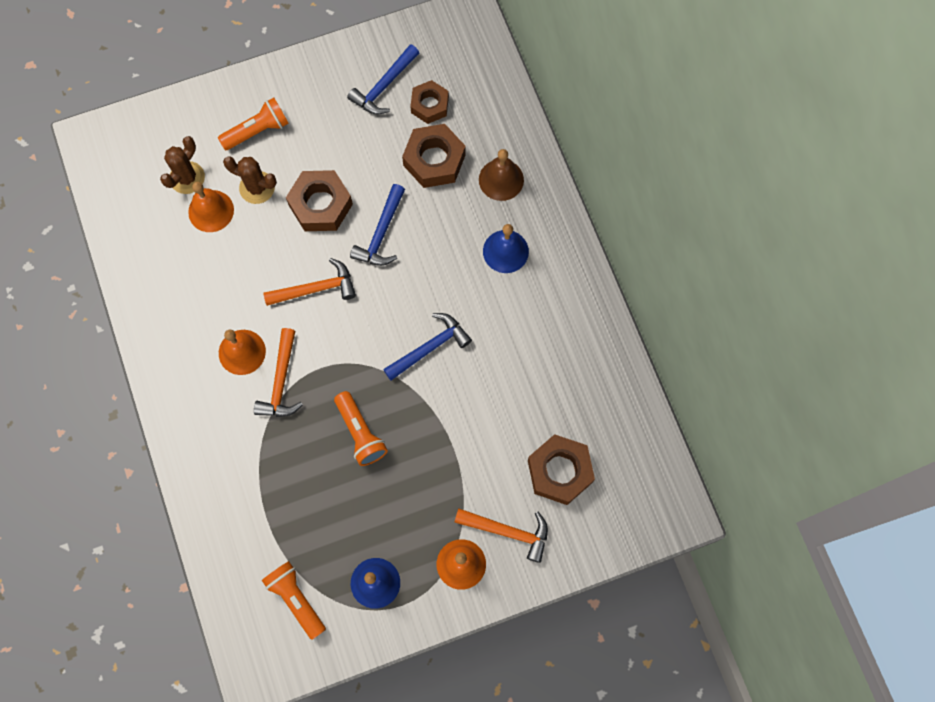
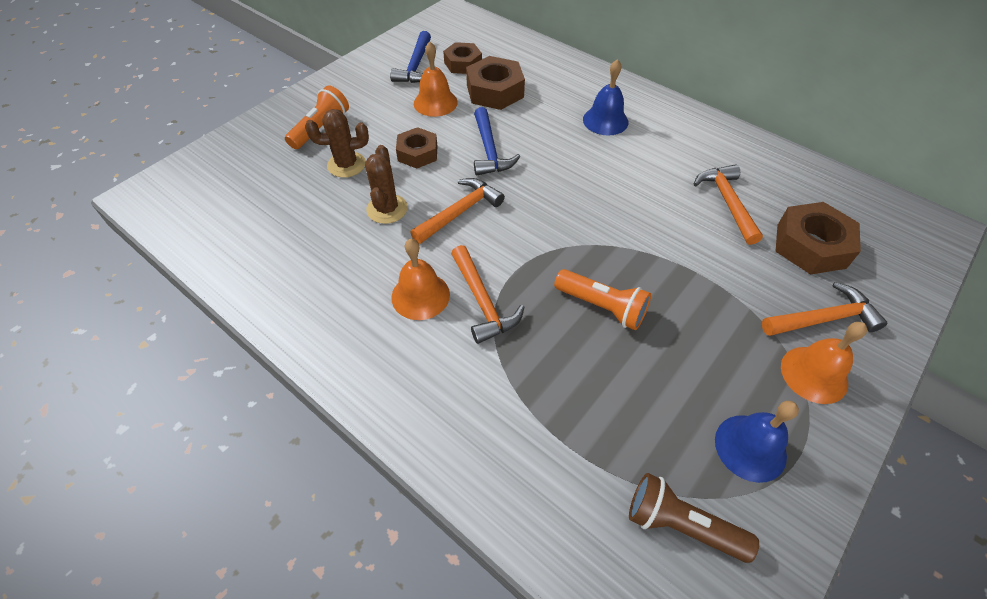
camera: 30 degrees left, 20 degrees down
brown cactus [160,136,205,194] -> brown cactus moved to [365,145,408,224]
orange bell [188,182,234,232] -> orange bell moved to [414,41,458,117]
orange flashlight [262,561,326,640] -> brown flashlight [629,473,759,563]
brown nut [286,170,353,231] -> brown nut [396,127,437,169], size x0.66
blue hammer [383,313,472,380] -> none
brown bell [479,149,524,201] -> none
none -> orange hammer [694,164,763,245]

